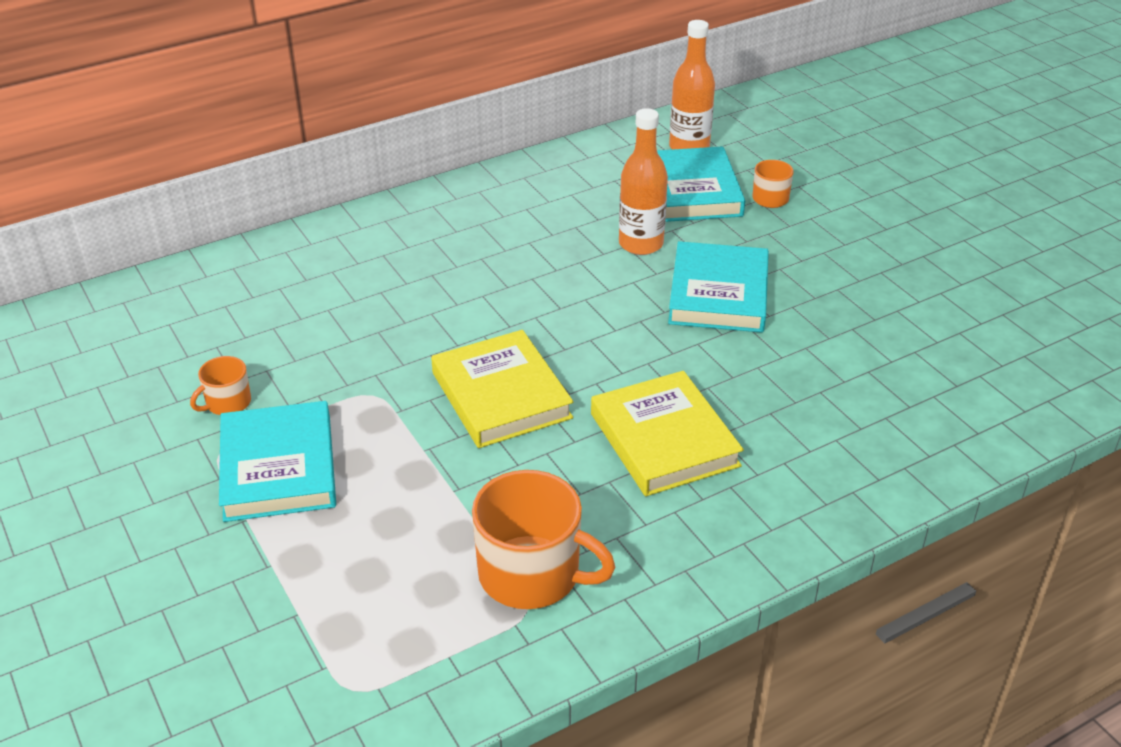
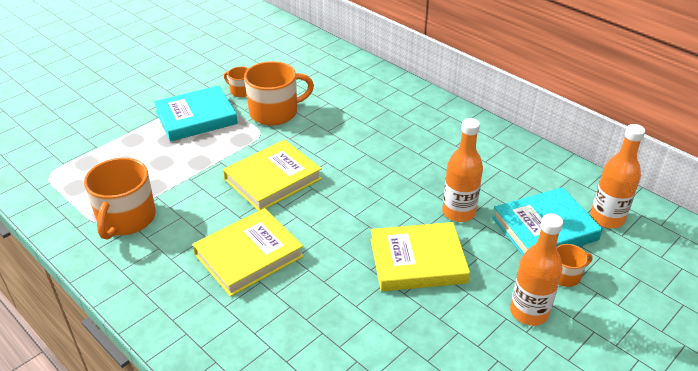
camera: 75 degrees right, 0 degrees up
turquoise book [668,241,769,333] -> yellow book [371,222,470,291]
none -> orange mug [244,61,314,125]
none -> orange bottle [510,213,563,326]

